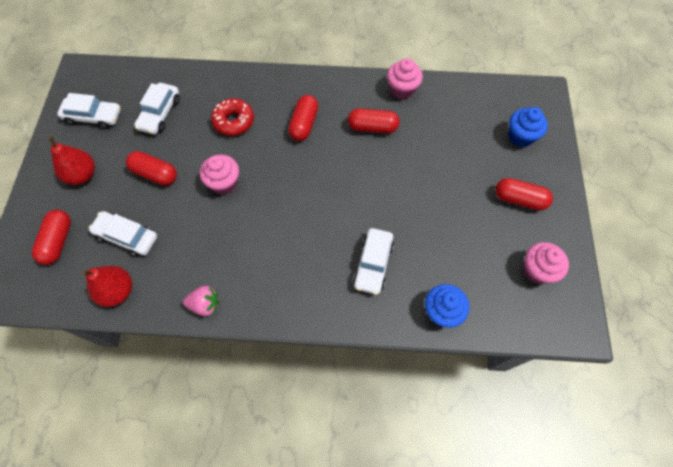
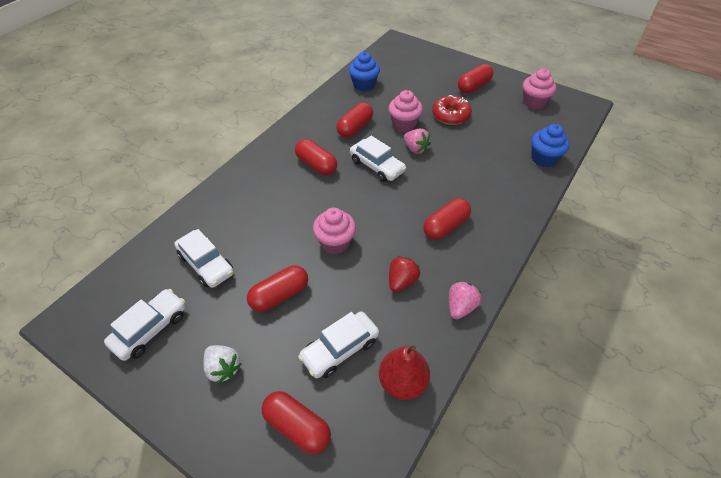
camera: 60 degrees left, 15 degrees down
red pear [49,136,95,185] -> white strawberry [203,345,241,384]
red donut [211,98,254,136] -> red donut moved to [432,95,472,125]
white car [353,228,394,295] -> white car moved to [350,136,406,182]
pink cupcake [387,58,423,99] -> pink cupcake moved to [388,90,423,132]
blue cupcake [508,107,548,147] -> blue cupcake moved to [349,52,380,92]
none -> red strawberry [389,256,420,292]
none -> pink strawberry [404,129,431,154]
none -> red capsule [423,198,471,240]

